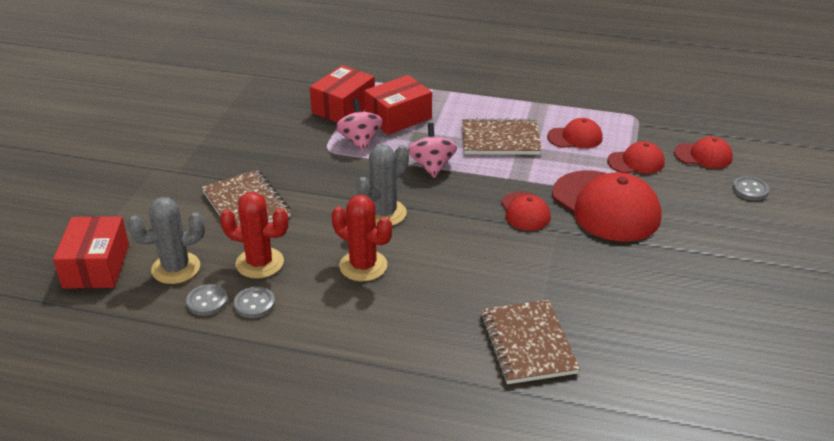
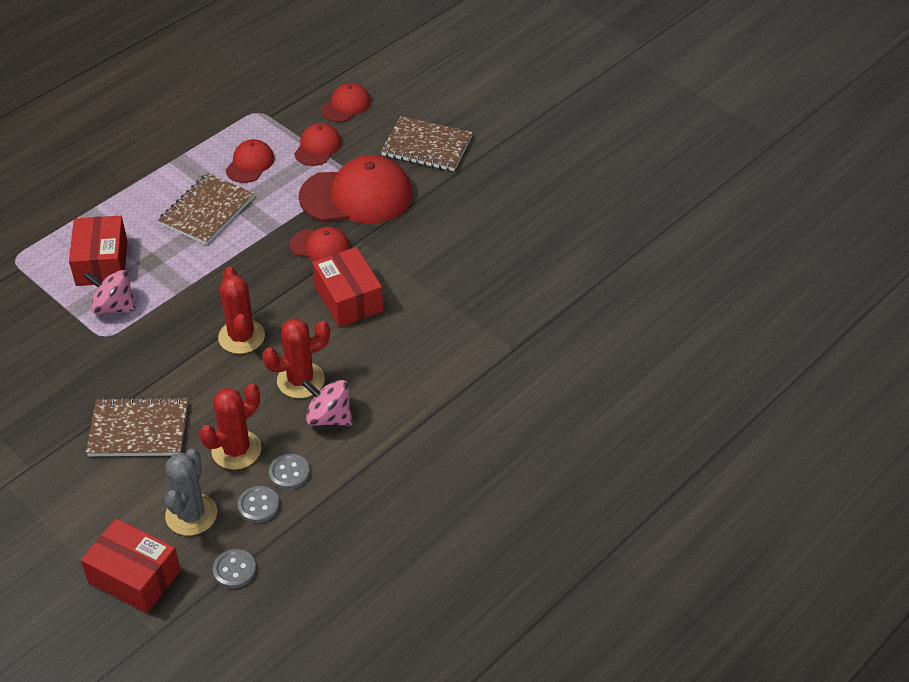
camera: 60 degrees left, 10 degrees up
red box [310,65,375,123] -> red box moved to [312,247,383,327]
grey cactus [357,145,409,226] -> red cactus [218,267,265,354]
pink spinning top [408,123,457,178] -> pink spinning top moved to [302,379,353,426]
brown notebook [480,300,580,384] -> brown notebook moved to [381,116,473,171]
grey button [732,176,769,200] -> grey button moved to [213,549,256,589]

